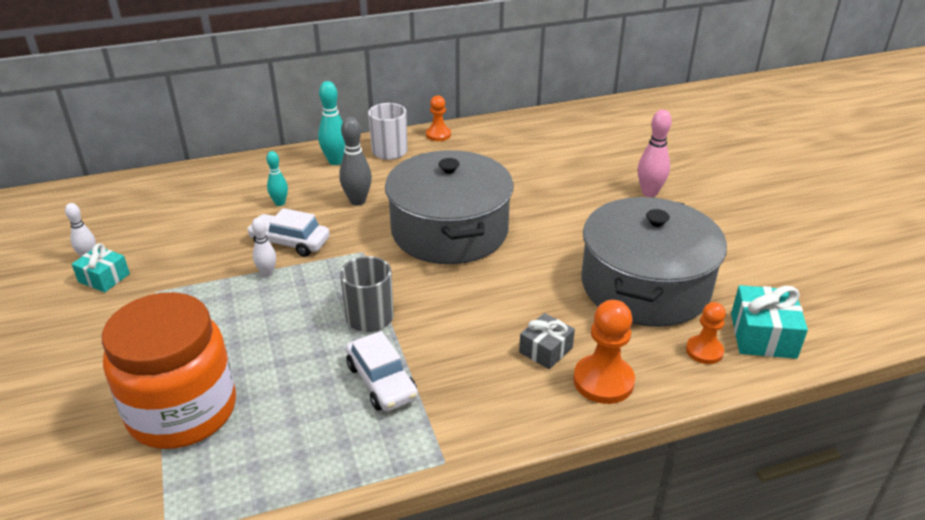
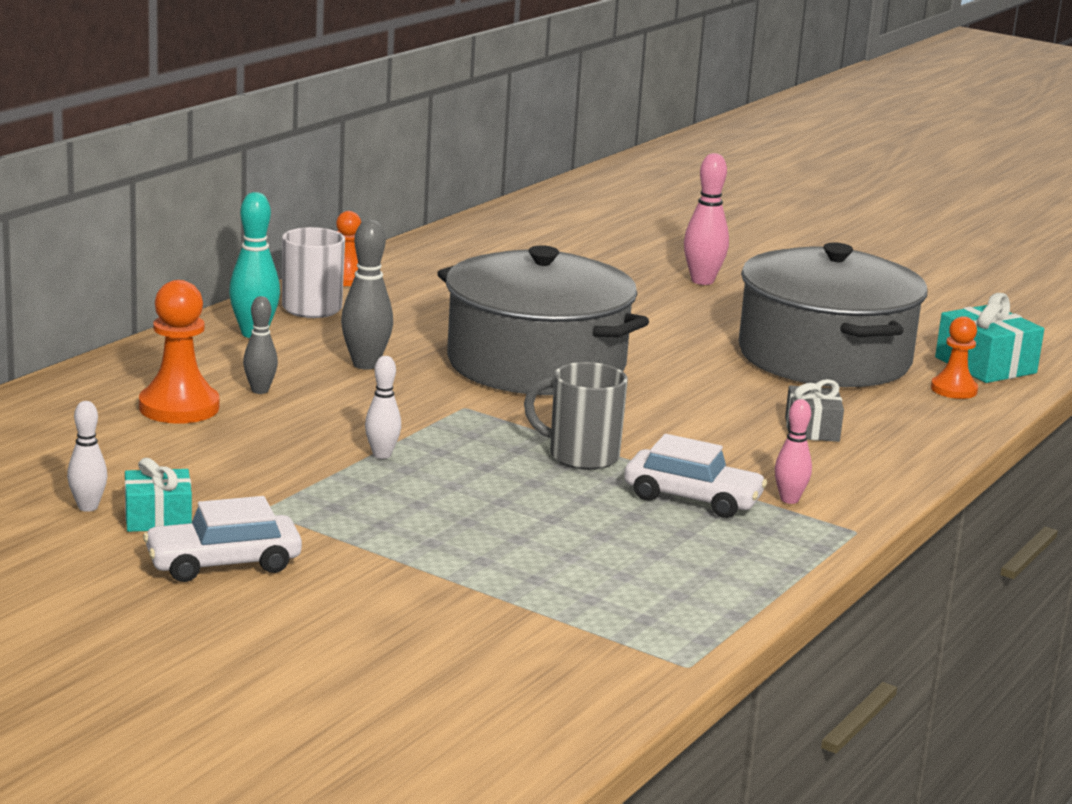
camera: 40 degrees left, 15 degrees down
orange jar [102,292,236,449] -> none
white car [247,208,330,257] -> white car moved to [143,496,302,582]
turquoise bowling pin [266,151,288,206] -> grey bowling pin [243,296,278,394]
orange pawn [573,300,635,404] -> orange pawn moved to [139,280,219,424]
none -> pink bowling pin [775,399,812,504]

